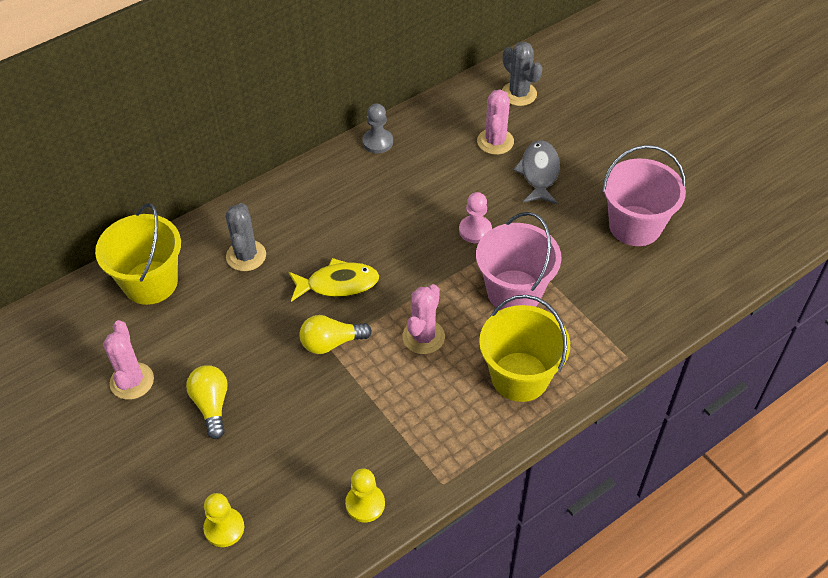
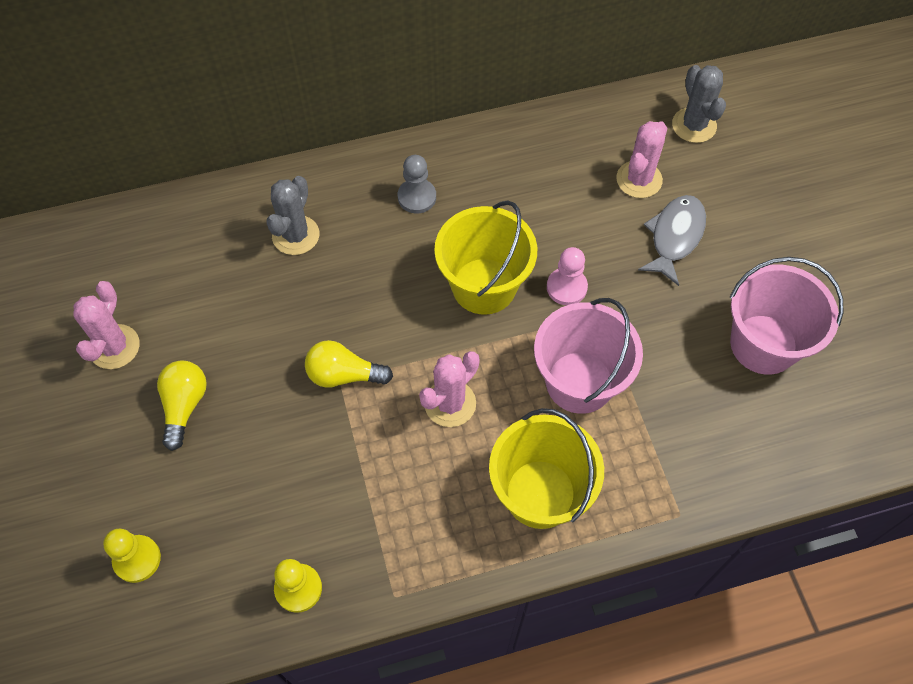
camera: 20 degrees right, 10 degrees up
yellow bucket [95,203,181,305] -> yellow bucket moved to [434,200,537,315]
yellow fish [289,258,379,302] -> none
grey pawn [362,104,393,153] -> grey pawn moved to [398,155,436,214]

